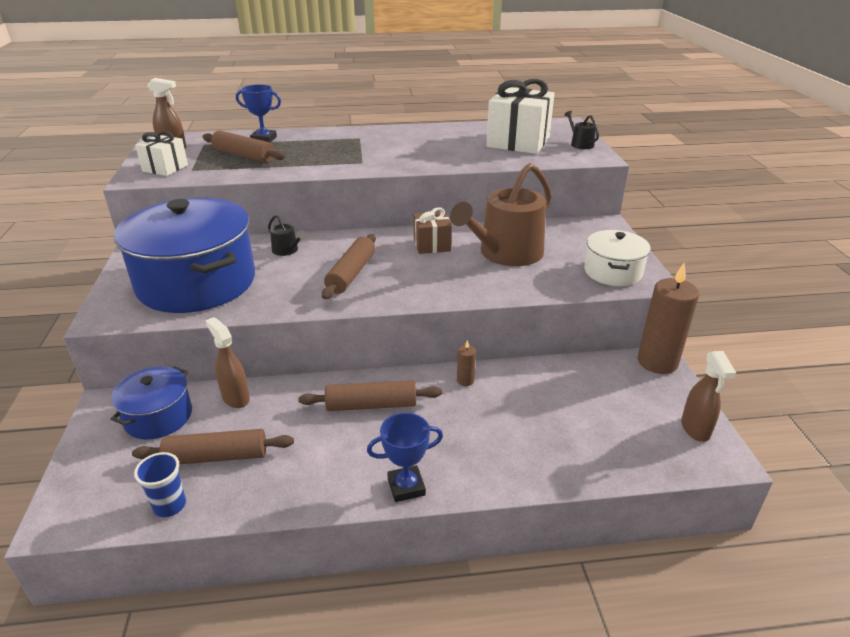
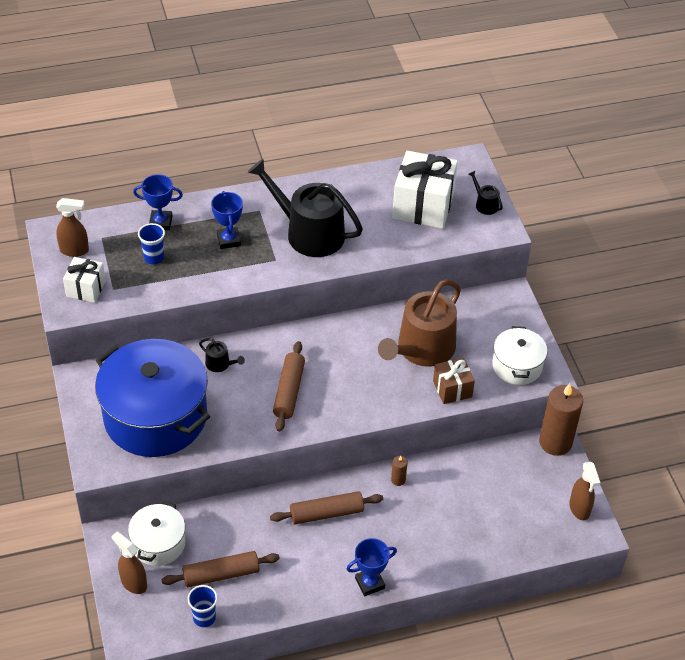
camera: 10 degrees left, 15 degrees up
blue pot [110,366,192,439] -> white pot [128,501,185,566]
brown rolling pin [202,130,286,163] -> blue cup [138,223,165,264]
brown spray bottle [206,317,250,408] -> brown spray bottle moved to [111,531,147,594]
brown gift [414,207,452,254] -> brown gift moved to [433,358,475,404]
none -> blue trophy [211,191,243,249]
none -> black watering can [248,159,363,257]

